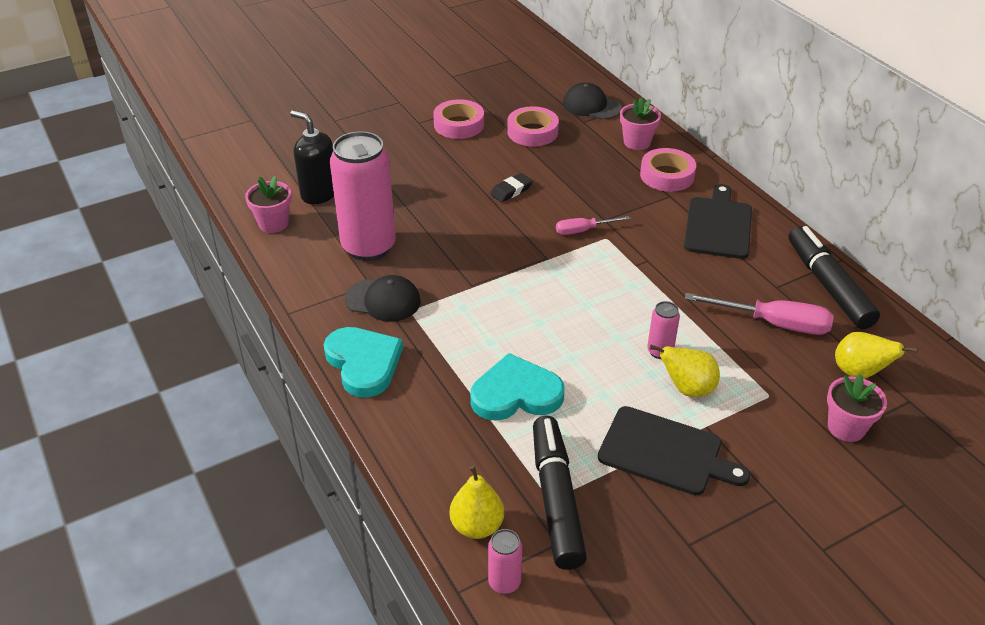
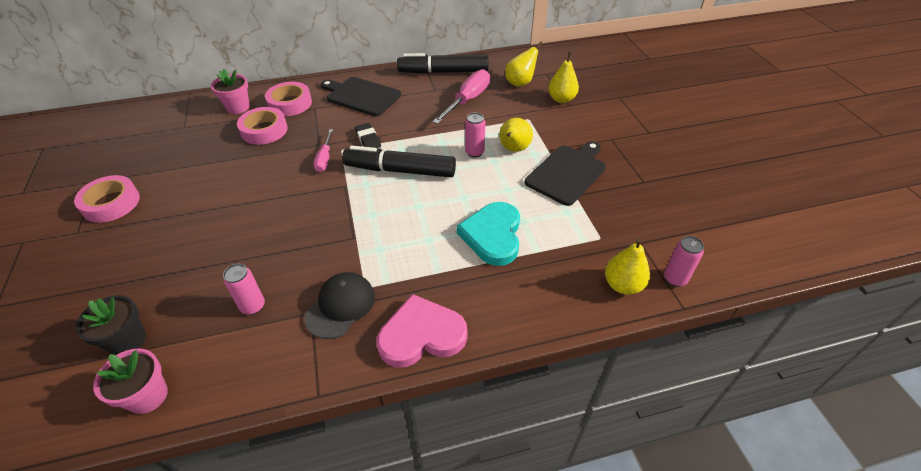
camera: 75 degrees left, 5 degrees up
black soap dispenser [290,111,334,204] -> black flower pot [76,295,146,355]
turquoise heart [324,327,403,398] -> pink heart [376,294,467,368]
pink can [330,131,396,261] -> pink can [223,264,265,315], size x0.43
black eraser [490,173,533,202] -> black eraser moved to [355,123,381,148]
pink tape [507,106,559,146] -> pink tape moved to [237,107,288,145]
black marker [533,416,587,570] -> black marker moved to [342,146,456,177]
black cap [563,82,622,119] -> none
pink flower pot [827,374,887,442] -> yellow pear [548,52,579,103]

